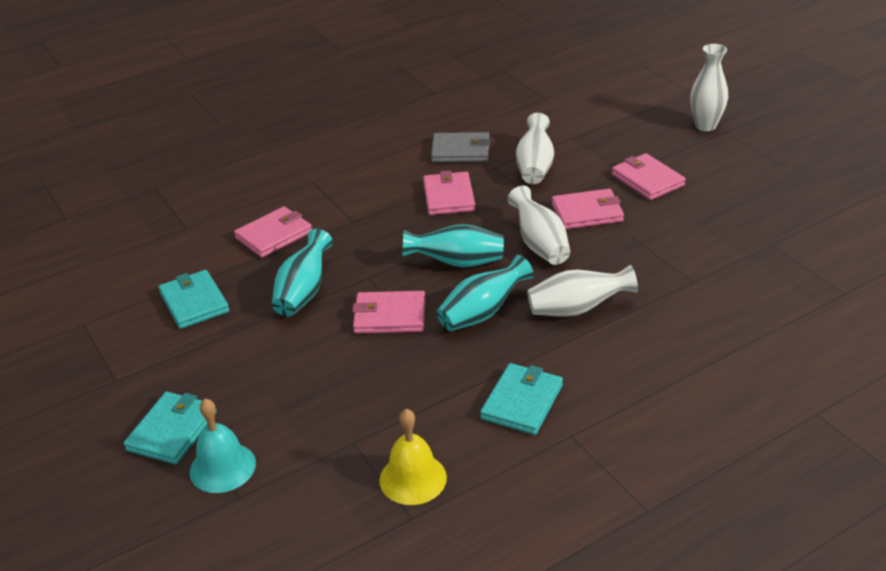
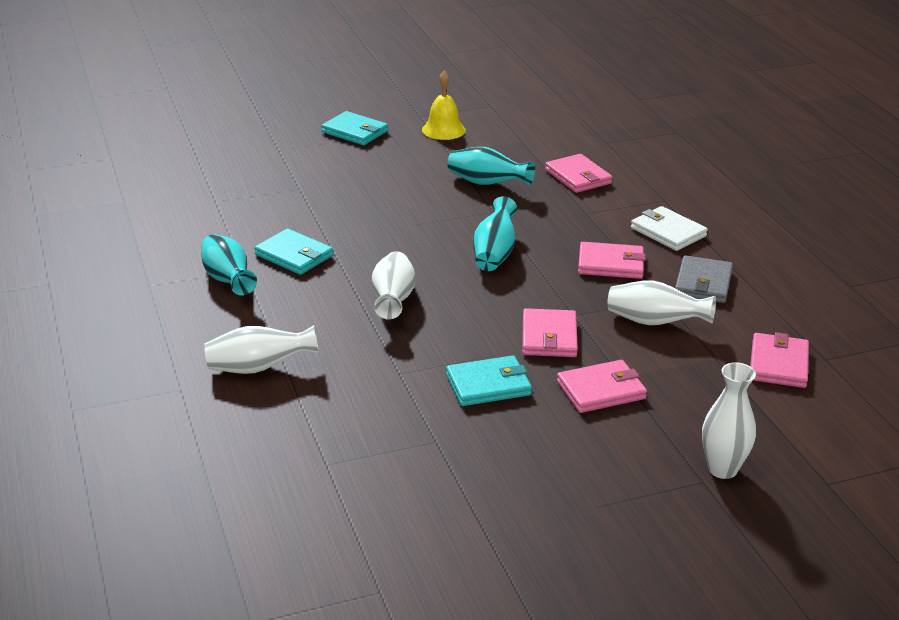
camera: 100 degrees right, 5 degrees down
turquoise wallet [158,270,229,329] -> turquoise wallet moved to [446,355,532,406]
turquoise bell [190,399,256,493] -> none
pink wallet [352,291,426,334] -> pink wallet moved to [750,332,809,388]
yellow bell [379,409,447,505] -> yellow bell moved to [422,70,466,140]
turquoise vase [437,255,534,331] -> turquoise vase moved to [201,234,257,295]
white vase [507,186,570,265] -> white vase moved to [204,325,319,374]
none -> white wallet [631,206,708,251]

